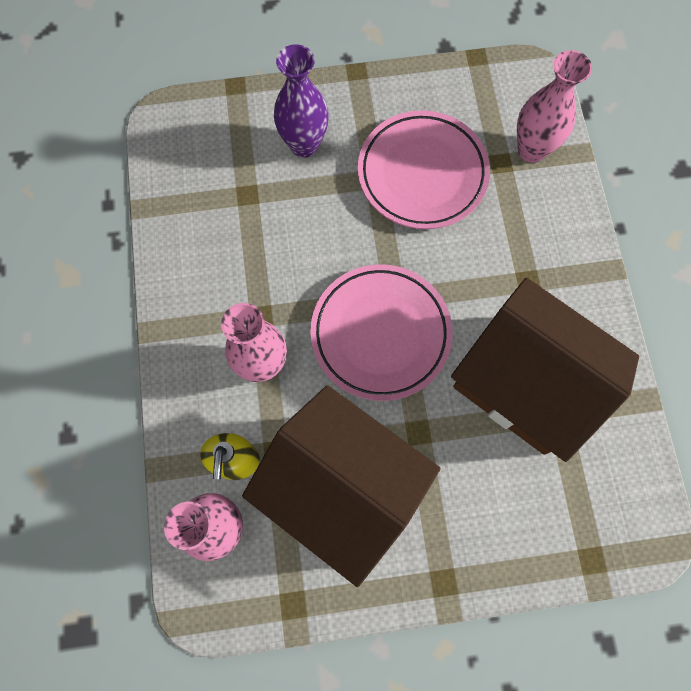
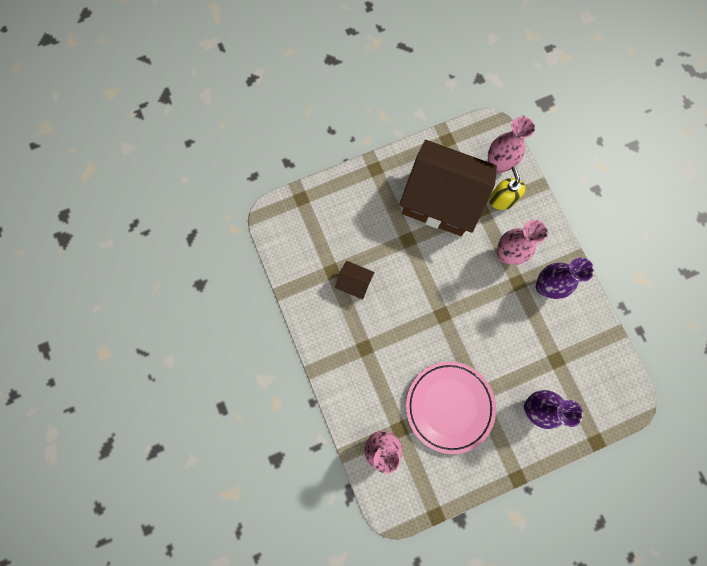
camera: 165 degrees right, 5 degrees up
pink plate [310,264,453,401] -> none
brown house [451,278,639,462] -> brown house [335,261,375,300], size x0.41
none -> purple vase [536,257,594,299]

